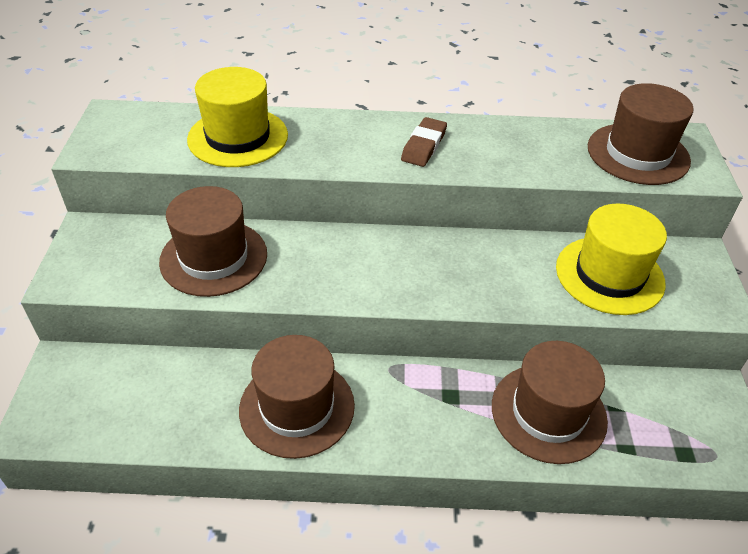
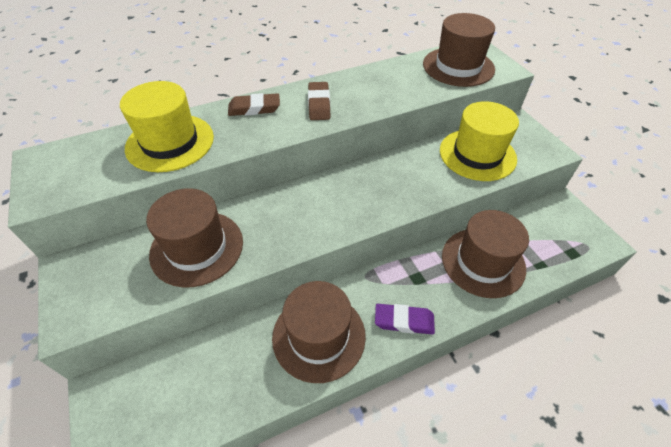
camera: 25 degrees left, 5 degrees up
none -> brown eraser [228,93,280,116]
none -> purple eraser [375,304,435,335]

